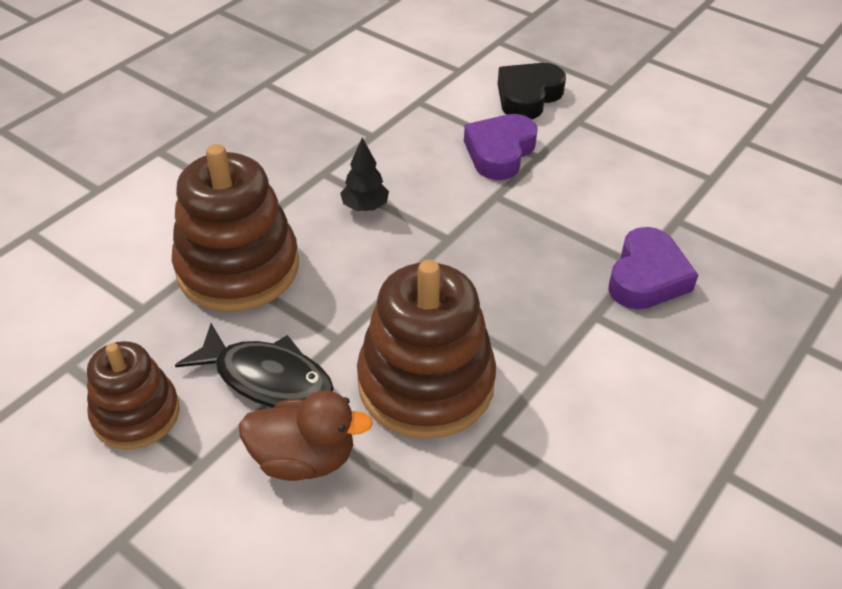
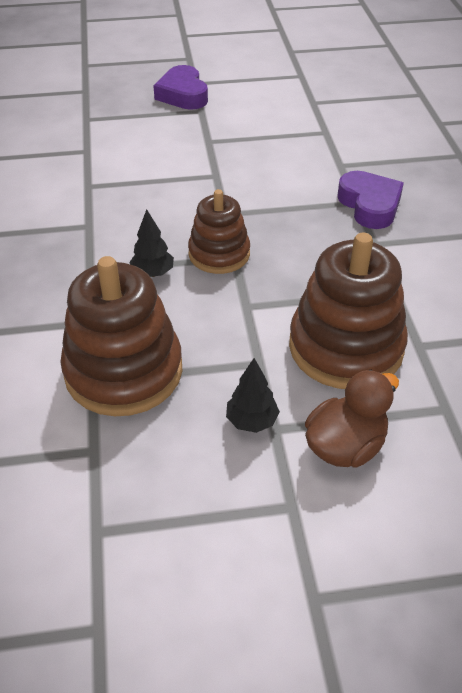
camera: 45 degrees left, 0 degrees up
brown stacking toy [87,341,180,449] -> brown stacking toy moved to [188,189,250,274]
black fish [175,323,334,408] -> black tree [226,358,280,433]
purple heart [464,114,538,180] -> purple heart moved to [153,65,208,110]
black heart [498,63,566,119] -> none

